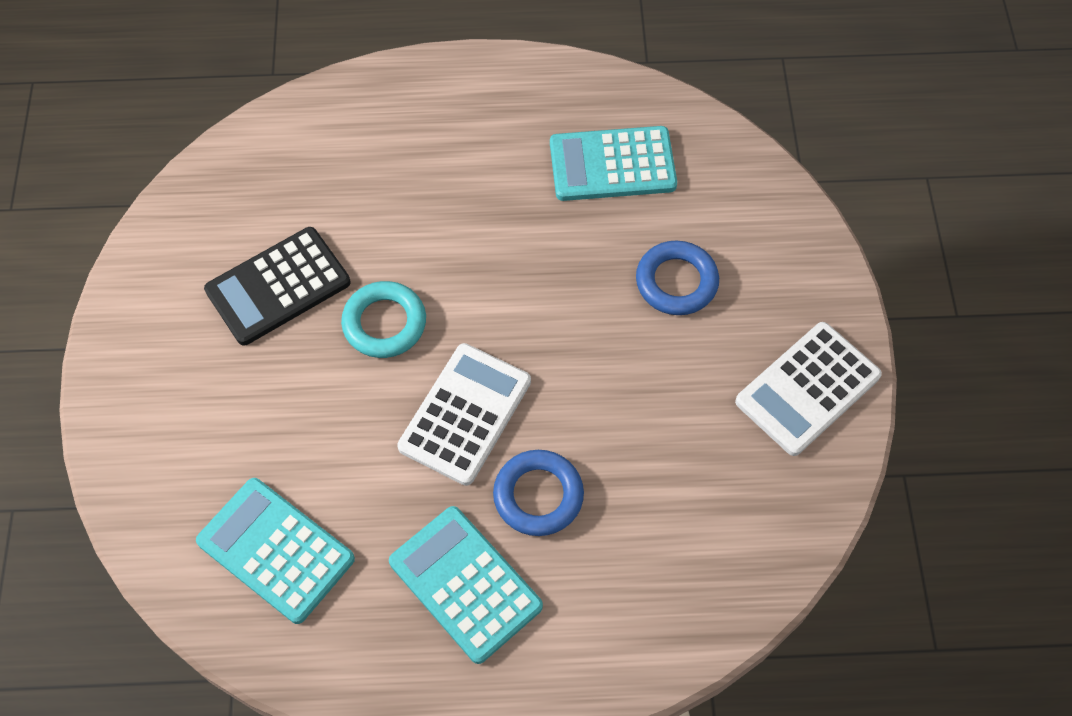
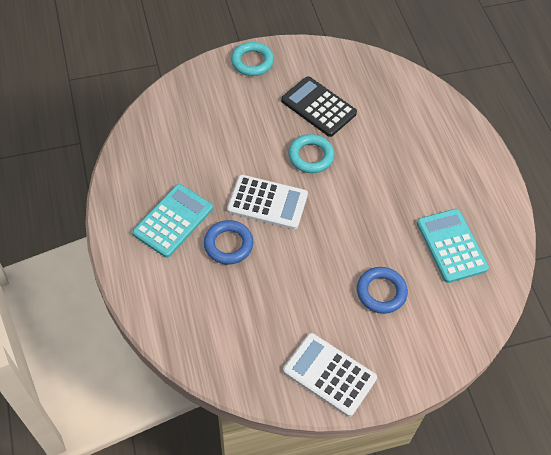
camera: 75 degrees right, 5 degrees down
turquoise calculator [196,478,355,624] -> none
none -> turquoise ring [231,42,274,76]

